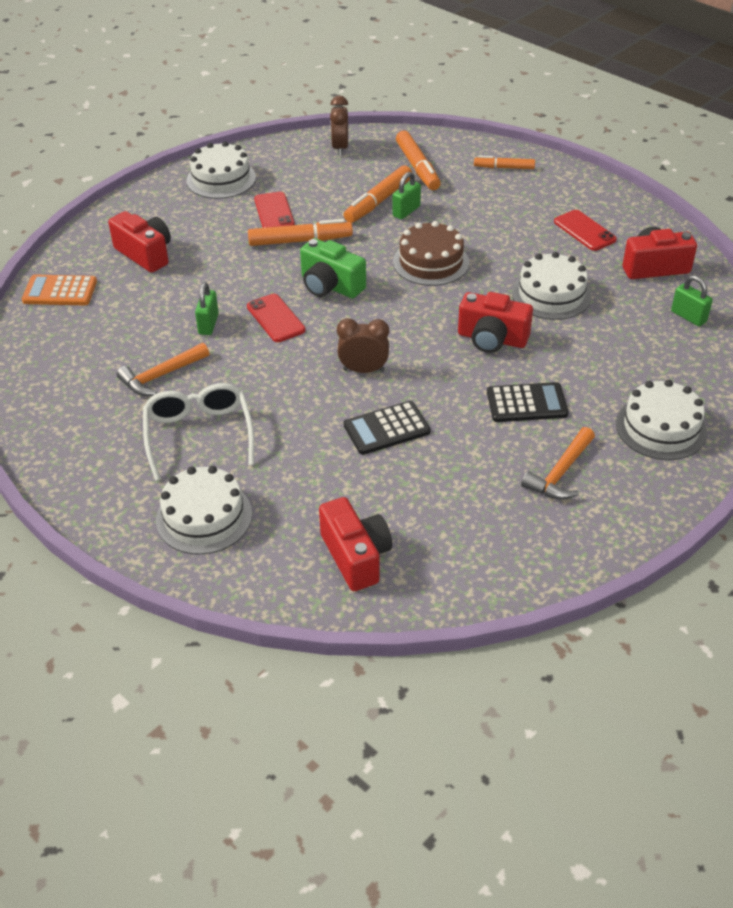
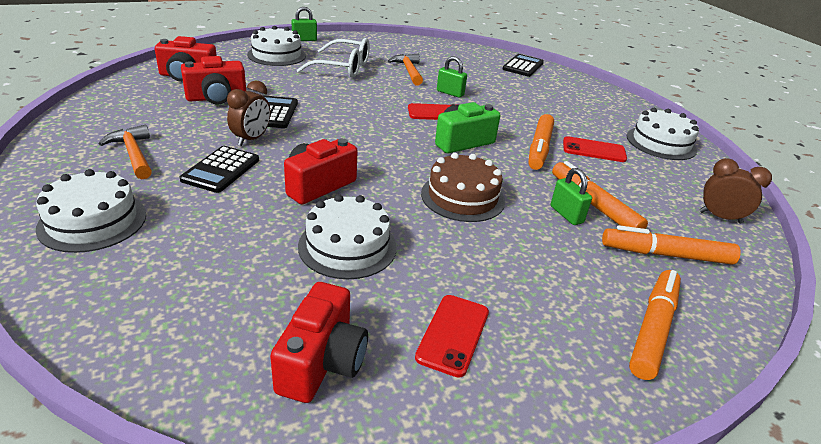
camera: 110 degrees right, 10 degrees down
orange calculator [22,275,97,305] -> black calculator [503,54,544,77]
red camera [108,211,171,273] -> red camera moved to [181,56,246,104]
brown clock [337,318,389,373] -> brown clock moved to [227,80,271,146]
orange marker [474,156,535,169] -> orange marker [629,270,681,380], size x1.58
red phone [554,210,617,251] -> red phone turned 60 degrees counterclockwise [415,295,489,378]
green padlock [671,275,713,326] -> green padlock moved to [291,7,317,41]

